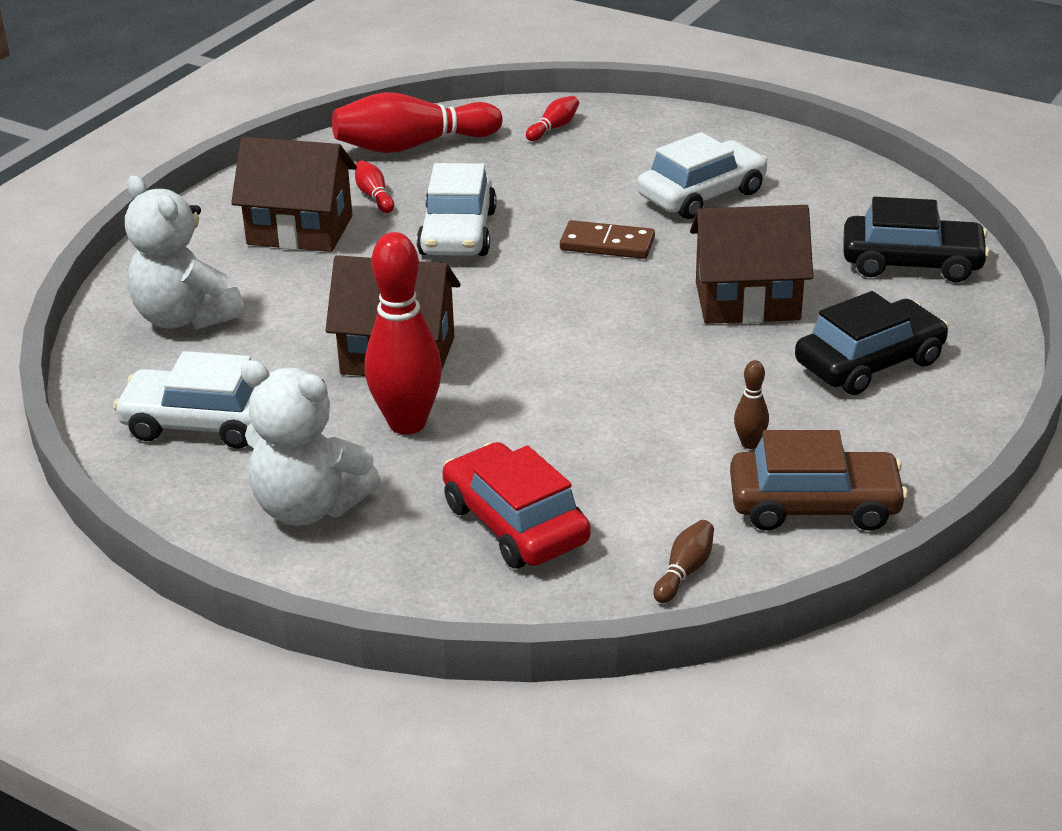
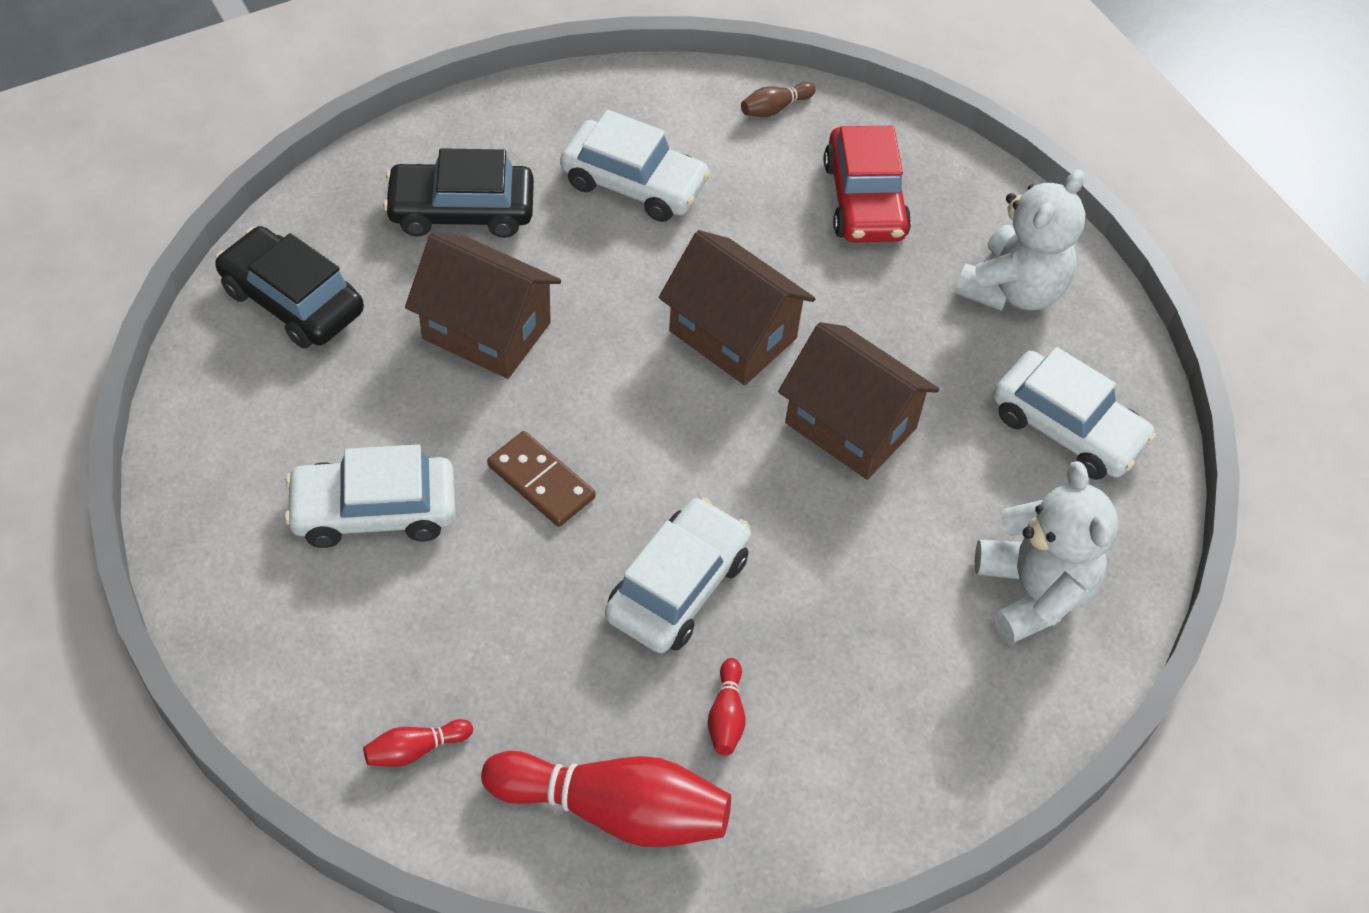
camera: 155 degrees left, 20 degrees up
brown house [231,137,357,252] -> brown house moved to [659,230,816,385]
white teddy bear [241,360,381,526] -> white teddy bear turned 75 degrees clockwise [955,170,1086,311]
red bowling pin [365,232,442,434] -> none
brown car [730,430,908,531] -> none
brown bowling pin [734,360,769,449] -> white car [560,110,711,222]

